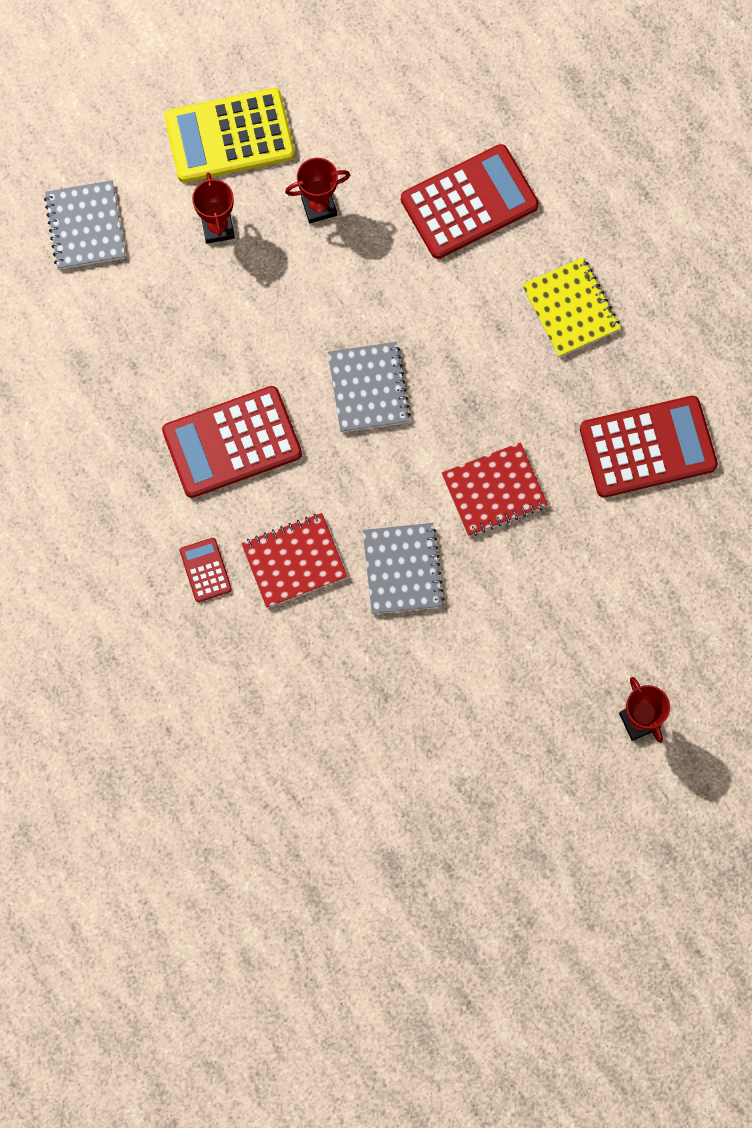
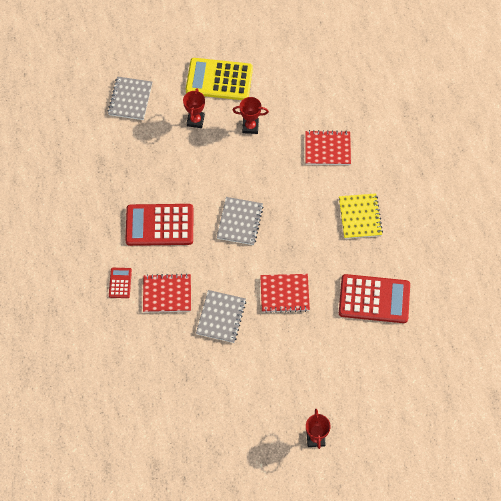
camera: 20 degrees right, 10 degrees down
red calculator [401,144,539,259] -> red notebook [305,130,351,165]

